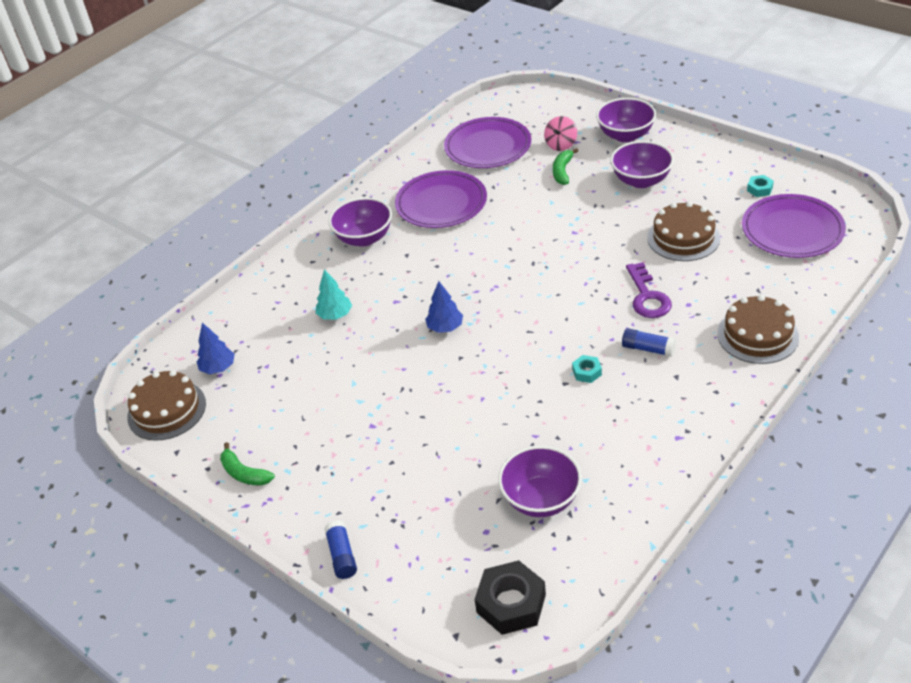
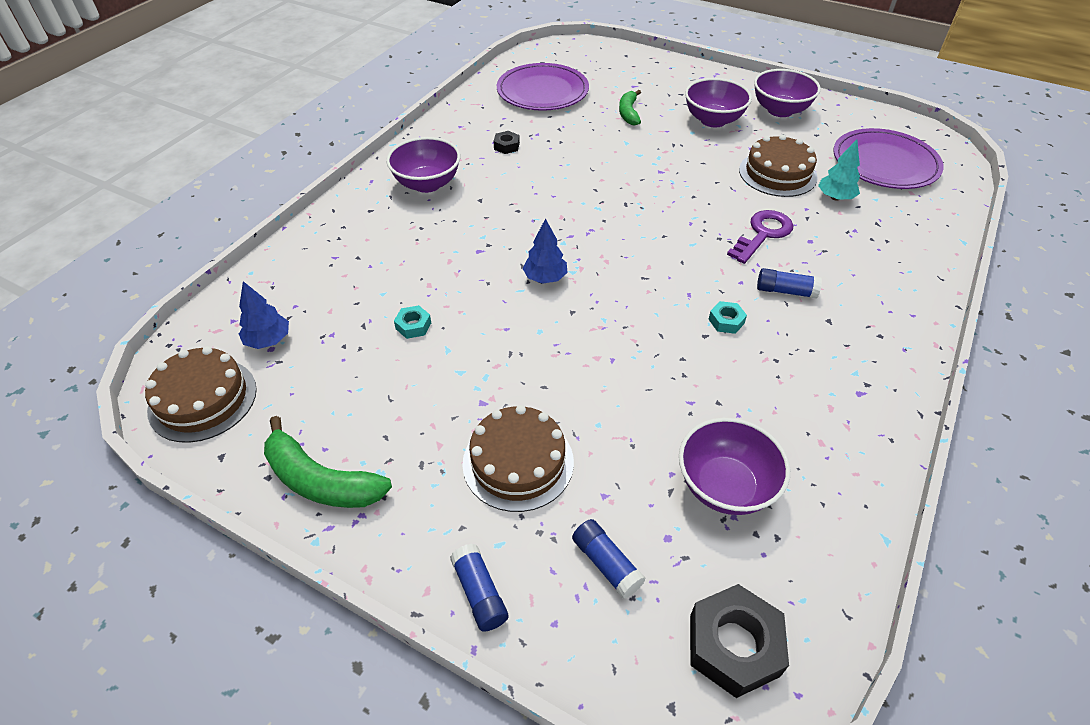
camera: 15 degrees left, 5 degrees up
green banana [220,442,275,486] -> green banana [264,416,392,508], size x1.58
turquoise tree [316,269,352,320] -> turquoise tree moved to [818,140,860,201]
purple plate [395,170,487,228] -> black nut [493,131,520,154]
pink spinning top [544,116,577,151] -> none
purple bowl [596,98,656,142] -> purple bowl moved to [754,69,821,117]
purple key [626,262,672,318] -> purple key turned 120 degrees counterclockwise [727,210,793,264]
brown cake [717,295,799,364] -> brown cake moved to [462,405,574,512]
turquoise nut [747,175,774,197] -> turquoise nut moved to [394,305,431,339]
none -> blue glue stick [572,519,645,599]

